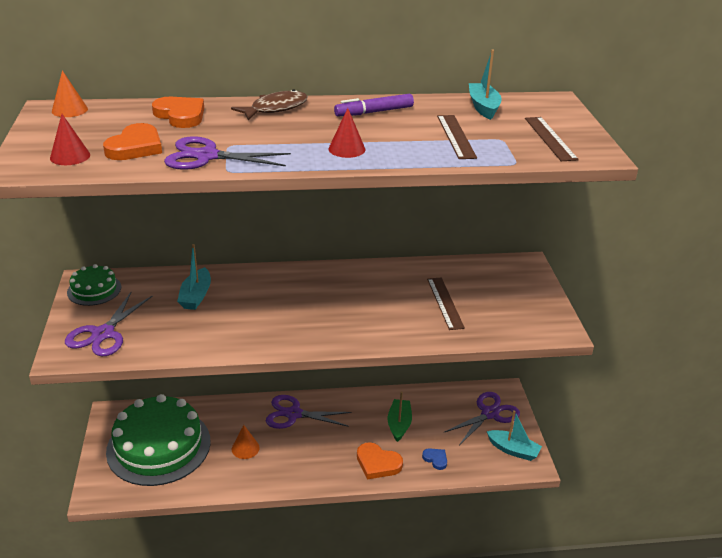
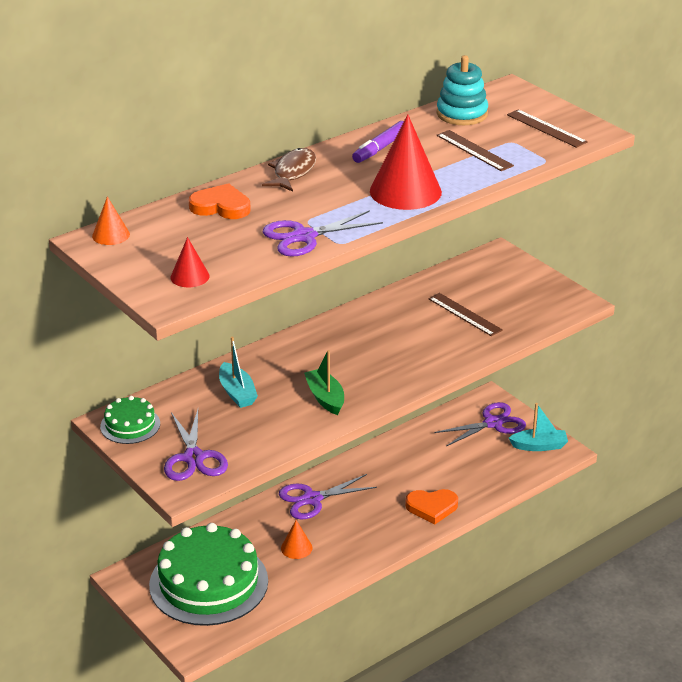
camera: 30 degrees left, 0 degrees up
orange heart [103,123,162,160] -> none
red cone [328,108,365,158] -> red cone [370,114,442,210], size x2.01
green boat [388,392,412,442] -> green boat moved to [304,350,344,415]
blue heart [422,448,447,470] -> none
purple scissors [445,392,520,445] -> purple scissors turned 45 degrees clockwise [434,402,526,446]
turquoise boat [469,50,502,120] -> turquoise stacking toy [437,55,488,125]

